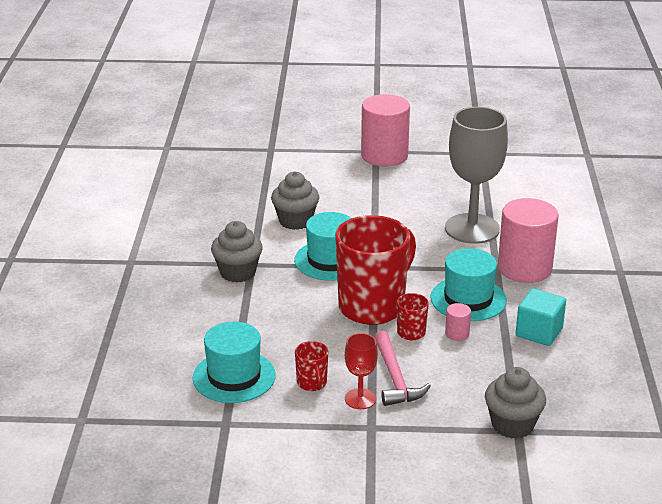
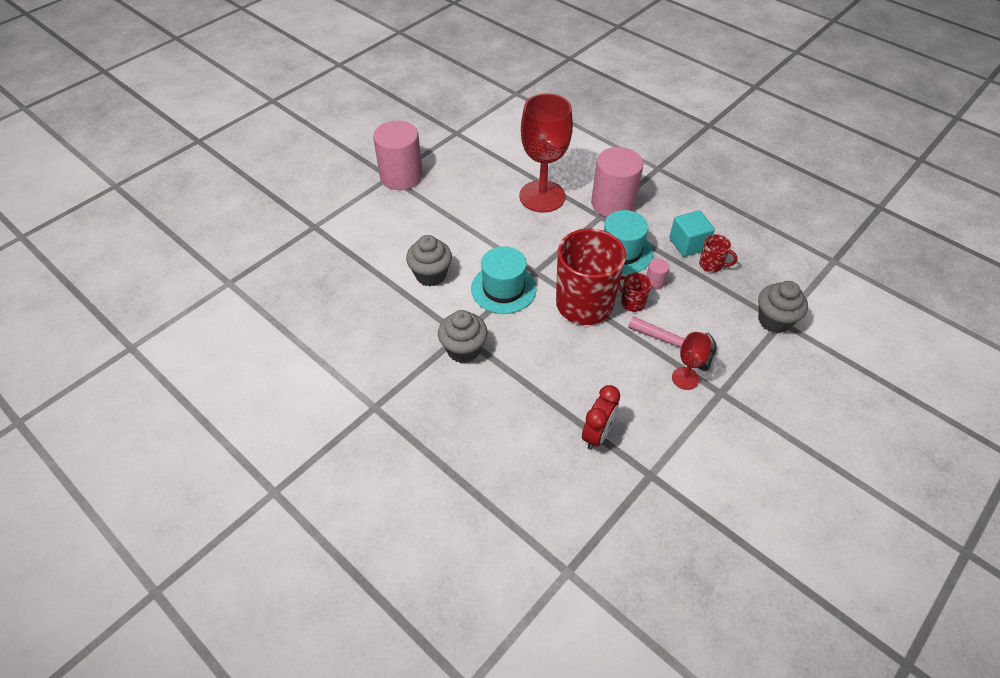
camera: 50 degrees left, 20 degrees up
turquoise hat [193,322,276,403] -> red clock [582,385,620,450]
red mug [295,341,328,391] -> red mug moved to [699,234,738,273]
grey goblet [445,107,508,244] -> red goblet [520,93,573,212]

